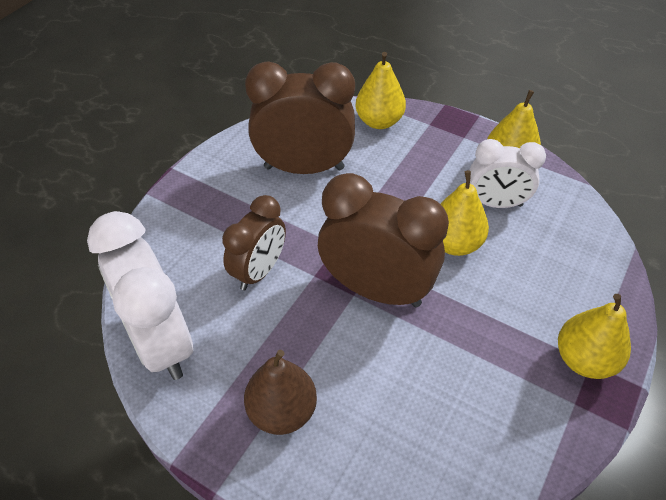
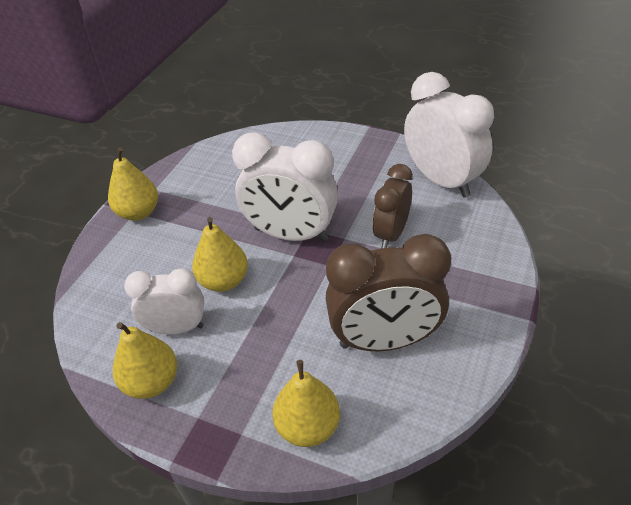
camera: 175 degrees right, 5 degrees down
brown pear [244,350,317,435] -> none
brown clock [318,173,449,307] -> white clock [232,132,338,242]

